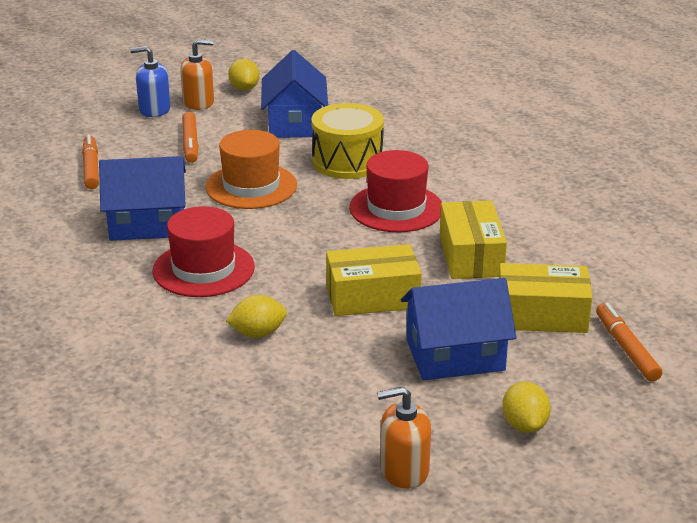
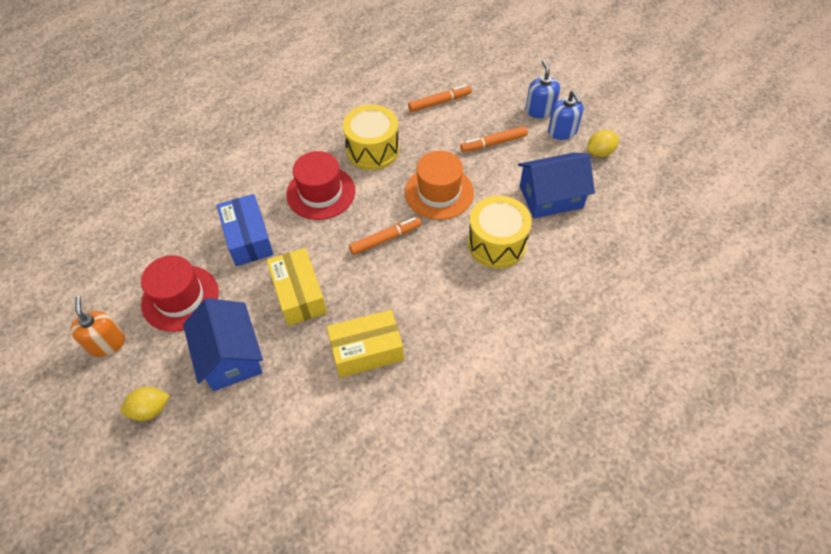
camera: 80 degrees right, 25 degrees up
blue house [99,156,186,241] -> yellow drum [343,105,399,170]
orange soap dispenser [180,39,214,110] -> blue soap dispenser [548,91,584,140]
yellow lemon [226,295,287,338] -> blue box [217,194,274,266]
red hat [349,150,442,232] -> red hat moved to [141,255,219,332]
yellow box [499,263,593,333] -> none
orange marker [596,303,662,382] -> orange marker moved to [349,217,422,255]

